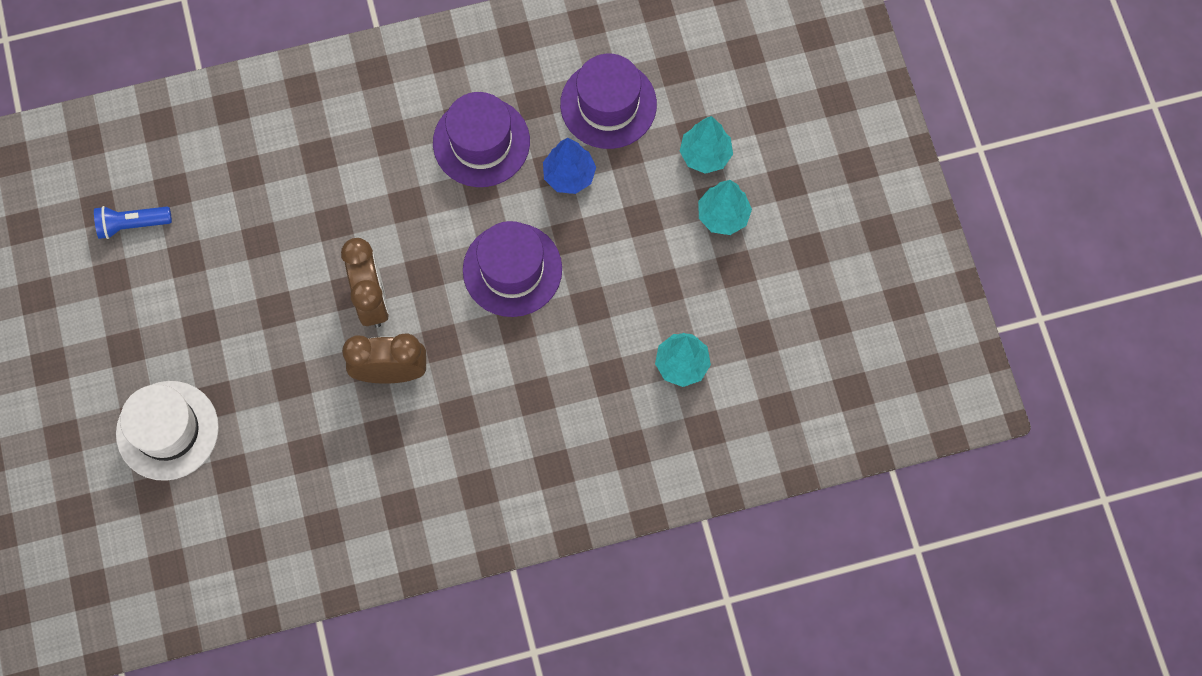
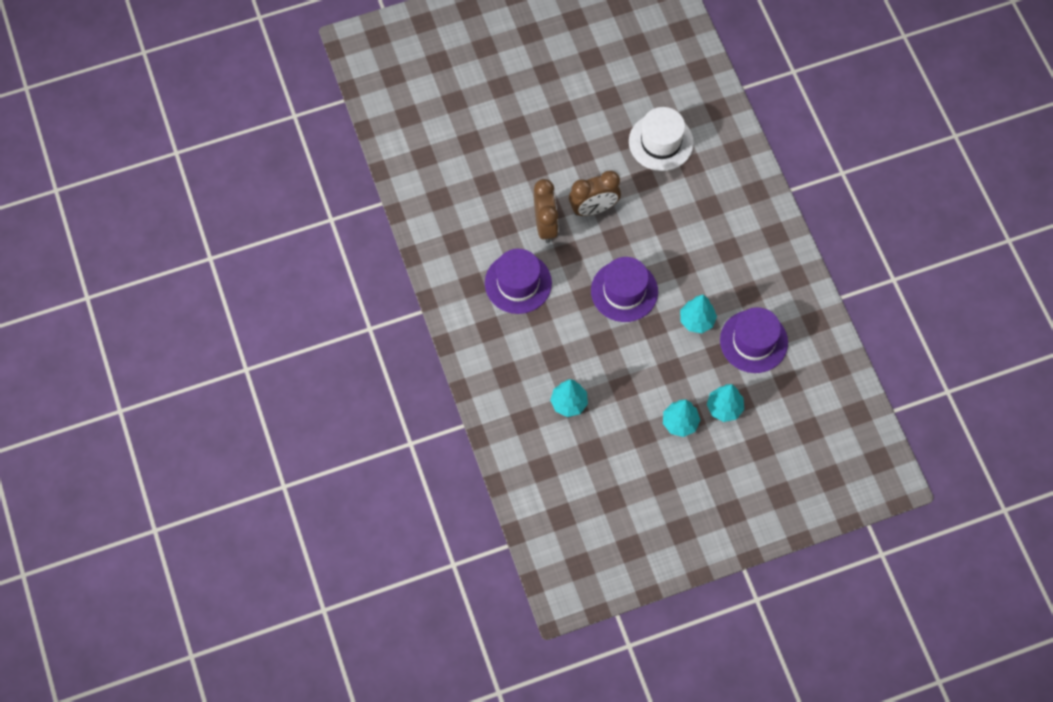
camera: 85 degrees right, 5 degrees down
blue flashlight [94,206,172,239] -> none
white hat [116,381,219,481] -> white hat moved to [629,107,694,171]
purple hat [433,92,530,187] -> purple hat moved to [485,249,552,314]
blue tree [543,138,596,194] -> turquoise tree [680,294,717,333]

